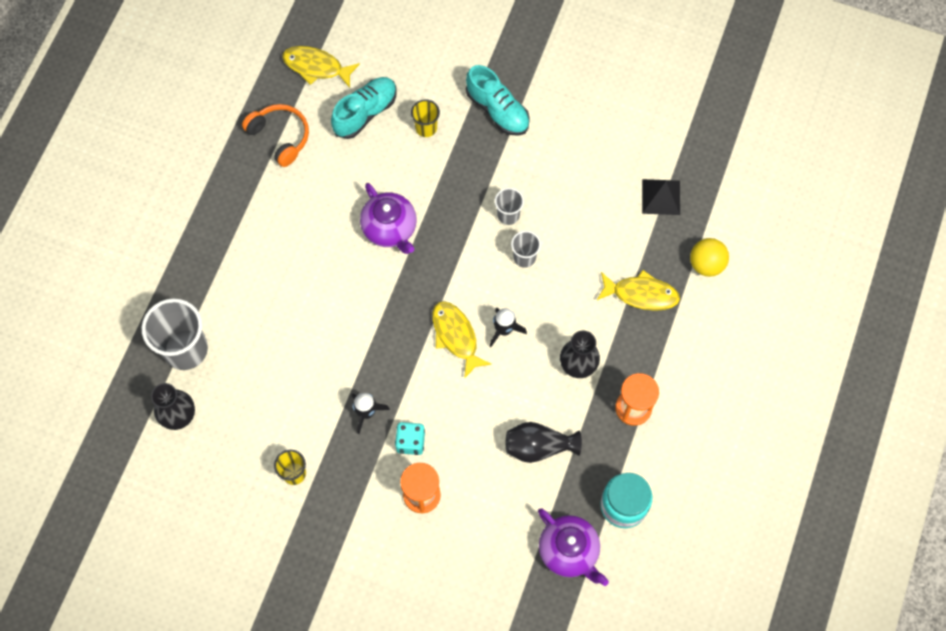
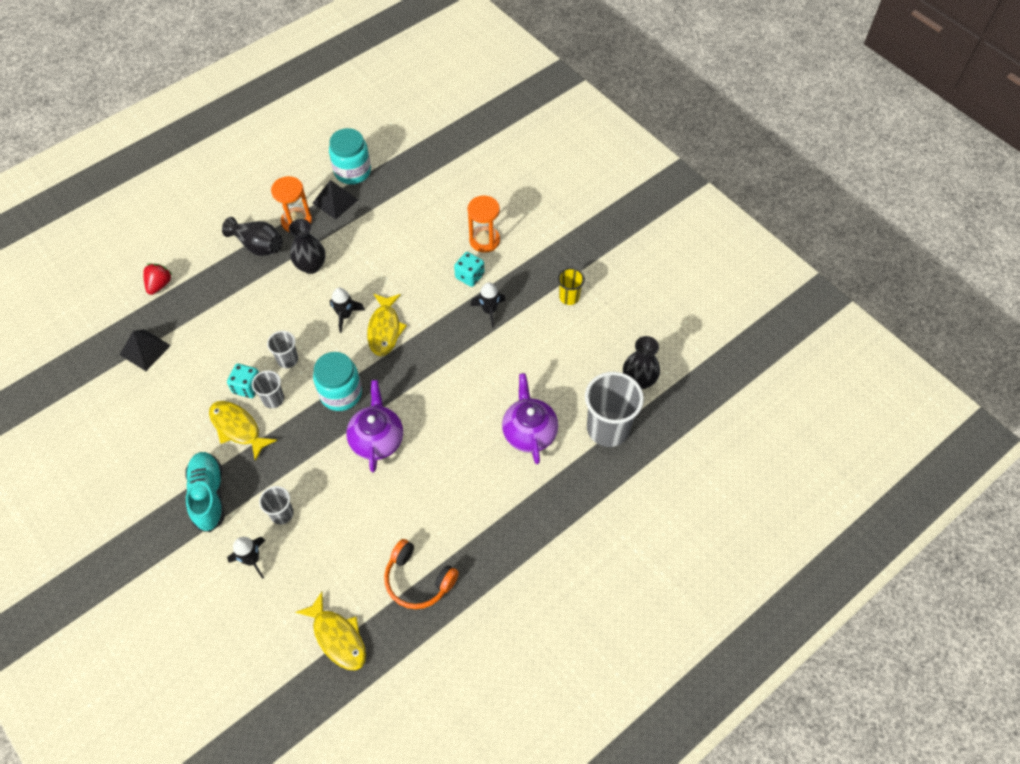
camera: 150 degrees left, 10 degrees down
orange headphones [242,104,309,167] -> orange headphones turned 45 degrees counterclockwise [384,539,459,609]
turquoise shoe [331,77,397,139] -> none
yellow cup [411,99,440,137] -> grey cup [259,486,294,525]
black vase [506,422,582,463] -> black vase moved to [222,217,282,256]
purple teapot [538,509,609,586] -> purple teapot moved to [502,373,558,464]
yellow fish [597,270,680,311] -> yellow fish moved to [209,401,278,461]
yellow ball [690,238,729,277] -> red strawberry [143,264,172,295]
none -> turquoise dice [227,364,259,398]
none -> black rocket [227,537,265,579]
none -> black pyramid [312,180,358,220]
none -> turquoise jar [313,352,362,411]

